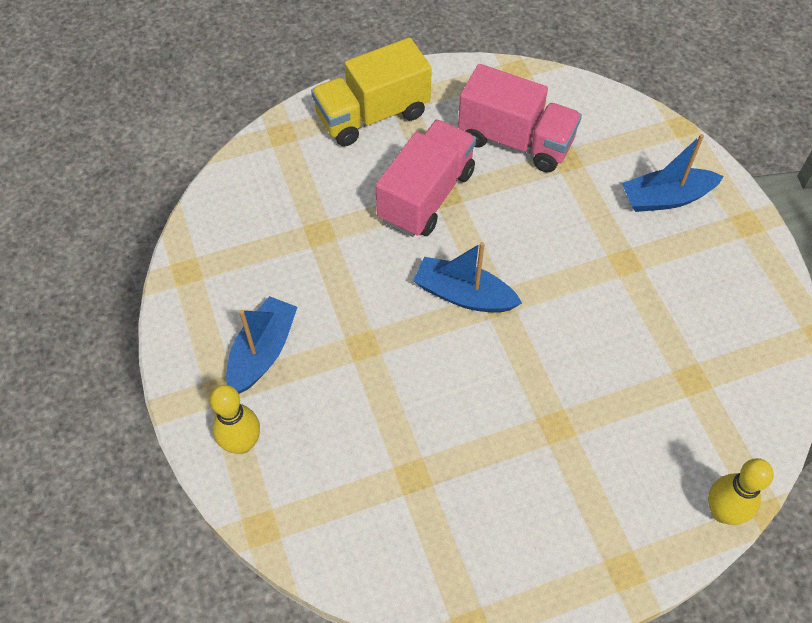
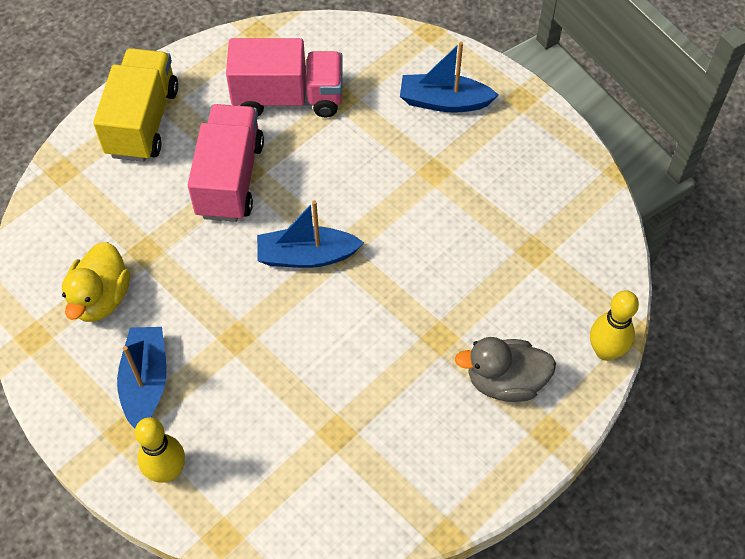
camera: 25 degrees left, 0 degrees up
yellow truck [311,38,432,146] -> yellow truck turned 150 degrees clockwise [93,48,178,162]
blue boat [622,134,724,212] -> blue boat turned 45 degrees clockwise [400,42,498,113]
none -> yellow duck [62,242,130,322]
none -> grey duck [455,337,556,402]

